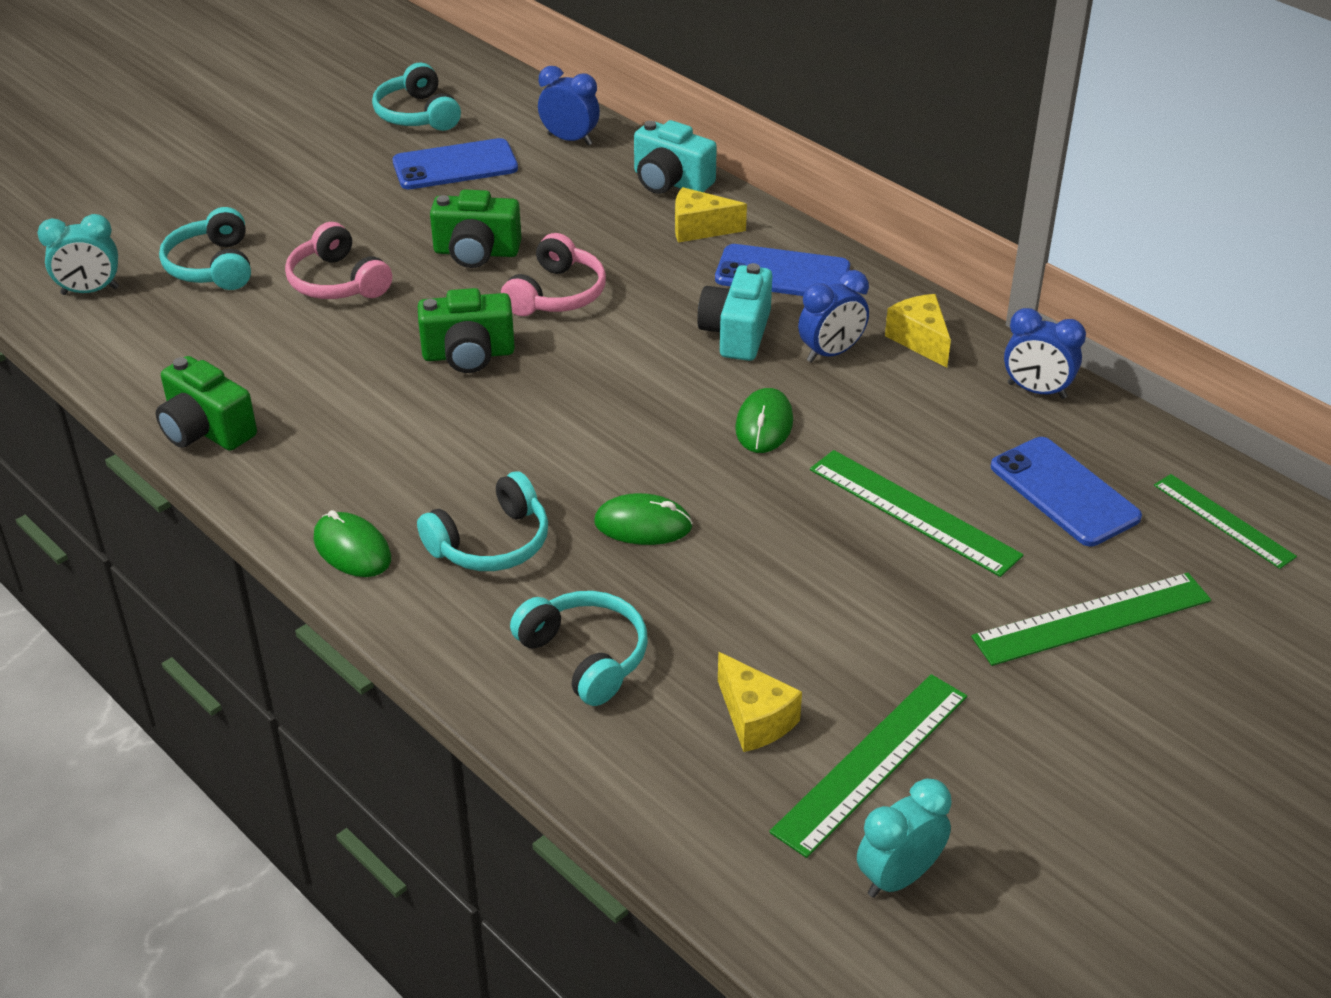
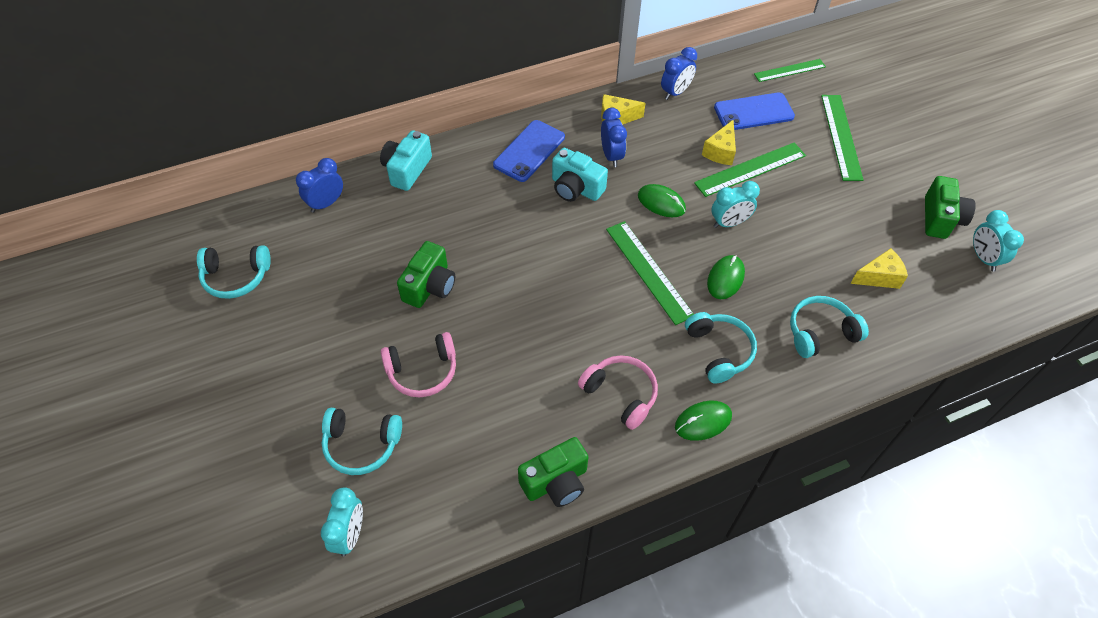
camera: 70 degrees left, 15 degrees up
blue phone [393,138,518,189] -> none
green camera [418,288,515,373] -> green camera moved to [925,176,976,239]
pink headphones [501,233,606,316] -> pink headphones moved to [578,355,658,430]
turquoise camera [634,120,717,194] -> turquoise camera turned 150 degrees clockwise [380,130,432,191]
yellow cheese [675,187,747,243] -> yellow cheese moved to [702,120,736,165]
green ruler [769,674,967,858] -> green ruler moved to [606,221,694,325]
none -> turquoise clock [711,181,760,228]

